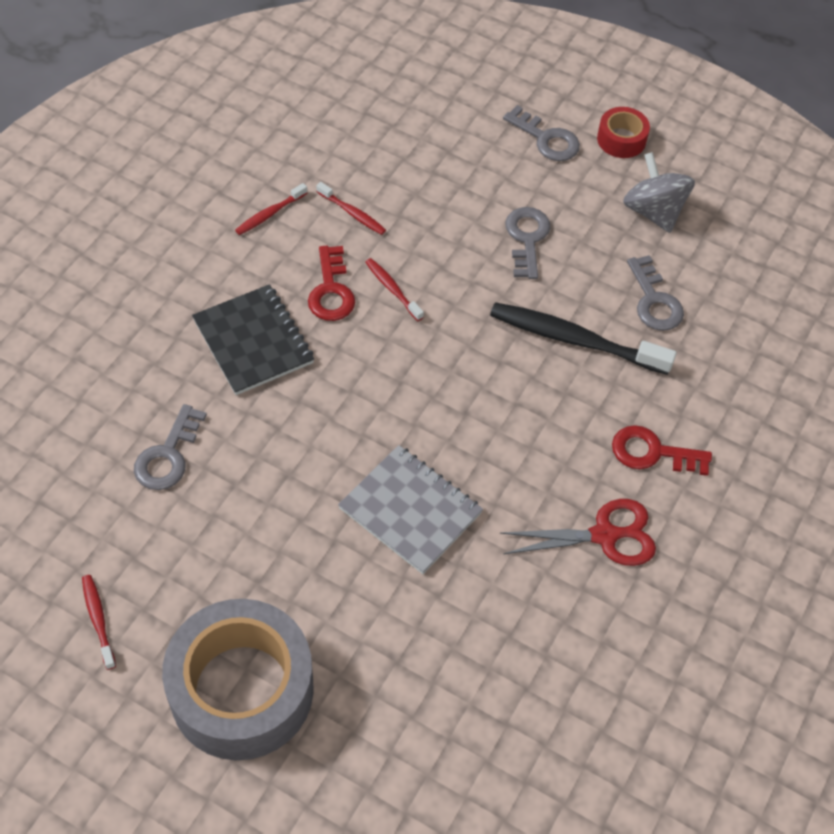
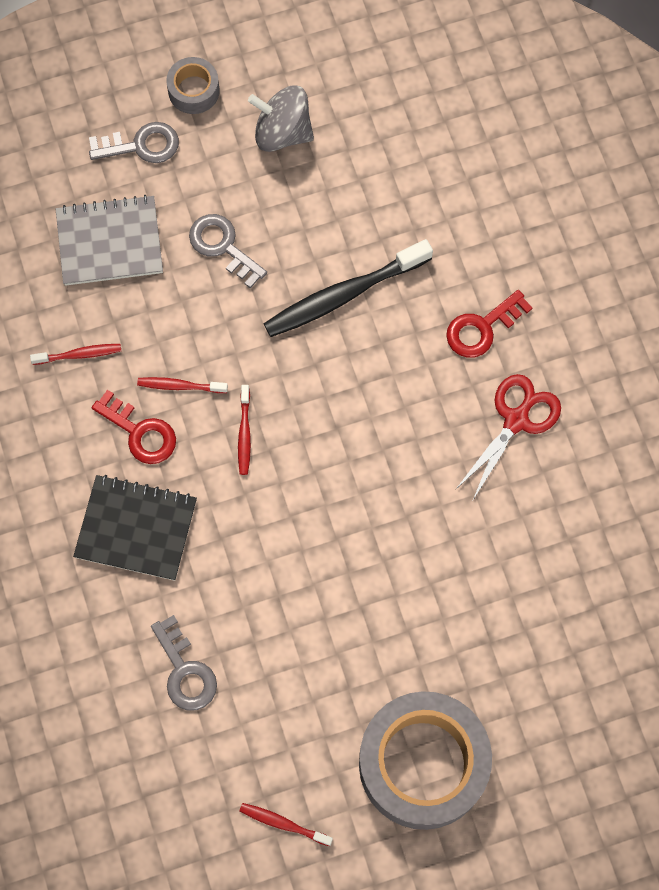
camera: 45 degrees left, 15 degrees up
red toothbrush [235,183,307,235] -> red toothbrush moved to [238,385,251,475]
grey notebook [338,445,483,574] -> grey notebook moved to [56,195,163,286]
red tape [597,107,650,158] -> grey tape [166,57,220,114]
grey key [627,255,684,331] -> none

